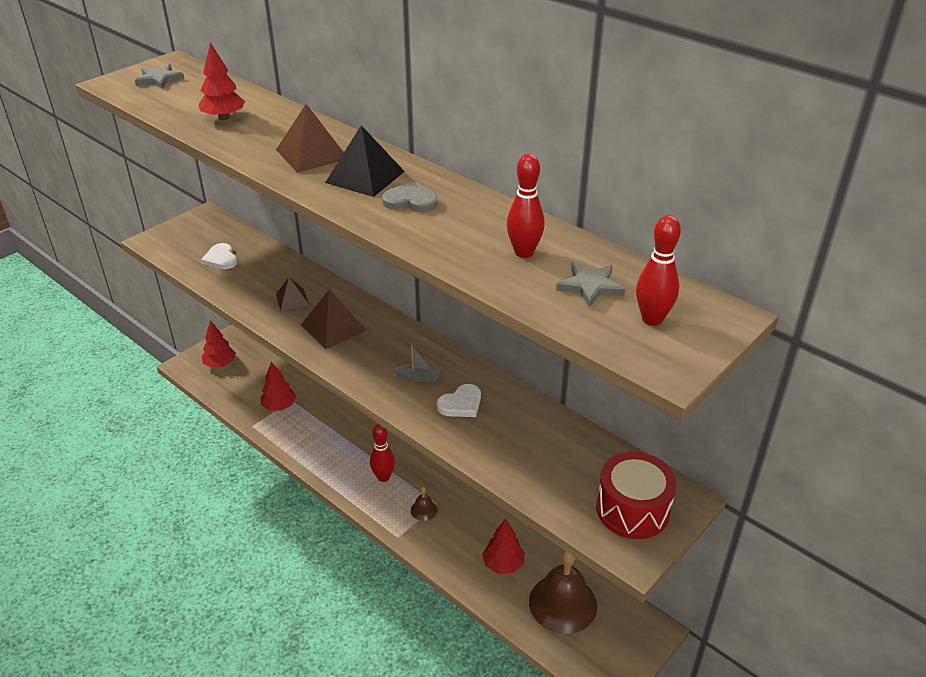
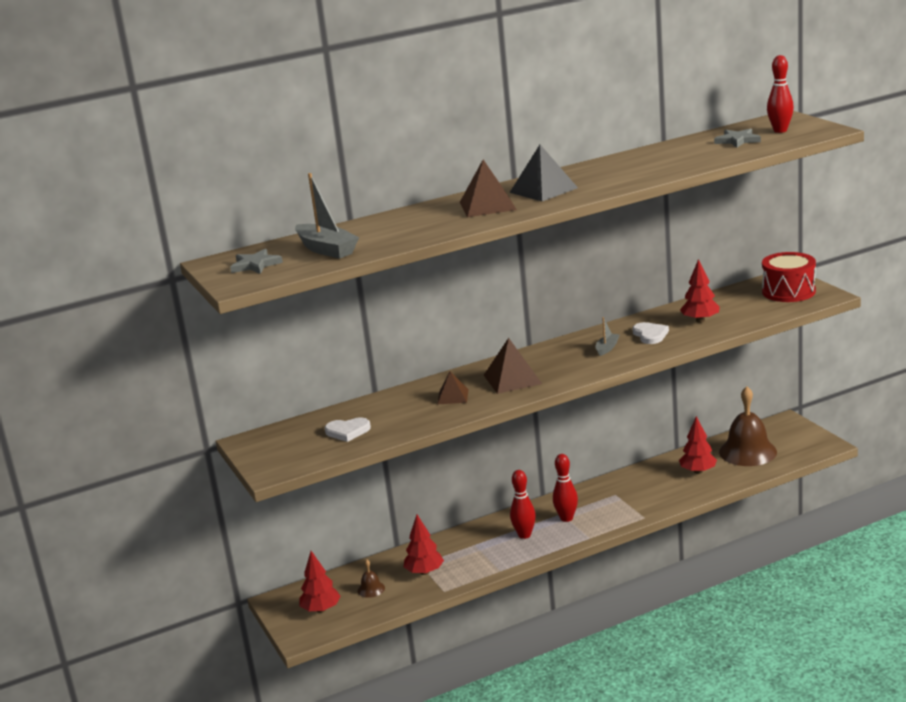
camera: 65 degrees left, 15 degrees down
red tree [198,43,245,120] -> red tree moved to [680,259,720,323]
grey heart [382,181,437,212] -> none
brown bell [411,487,437,521] -> brown bell moved to [358,559,385,598]
red bowling pin [507,154,545,258] -> red bowling pin moved to [510,470,536,539]
none -> grey boat [295,173,359,259]

